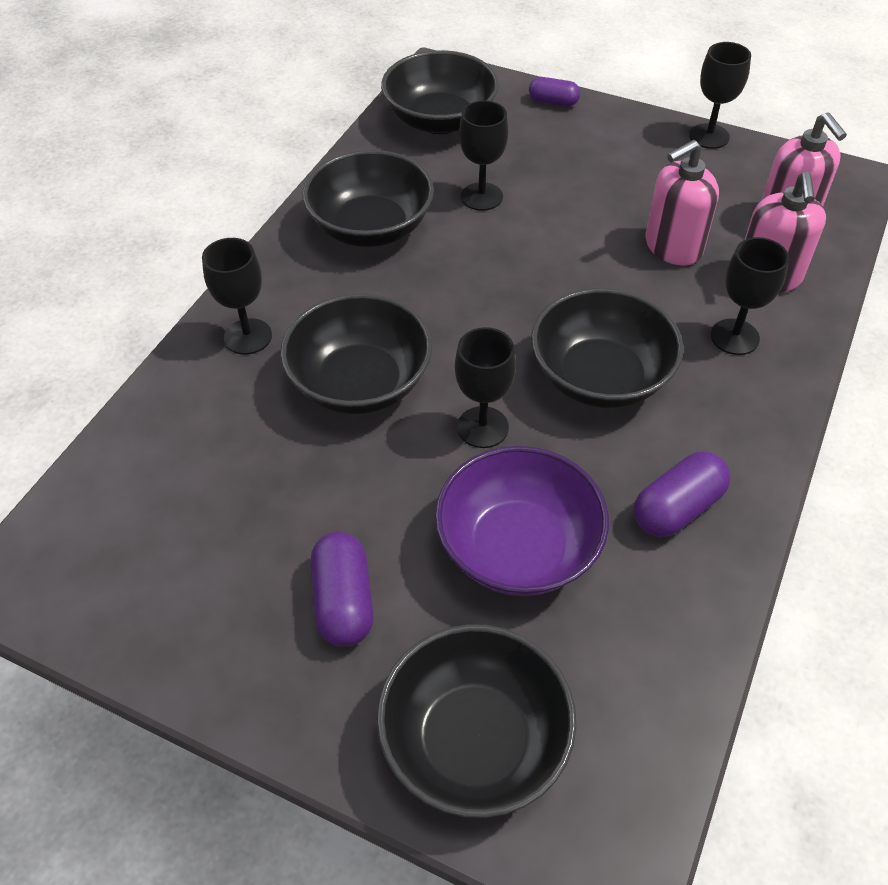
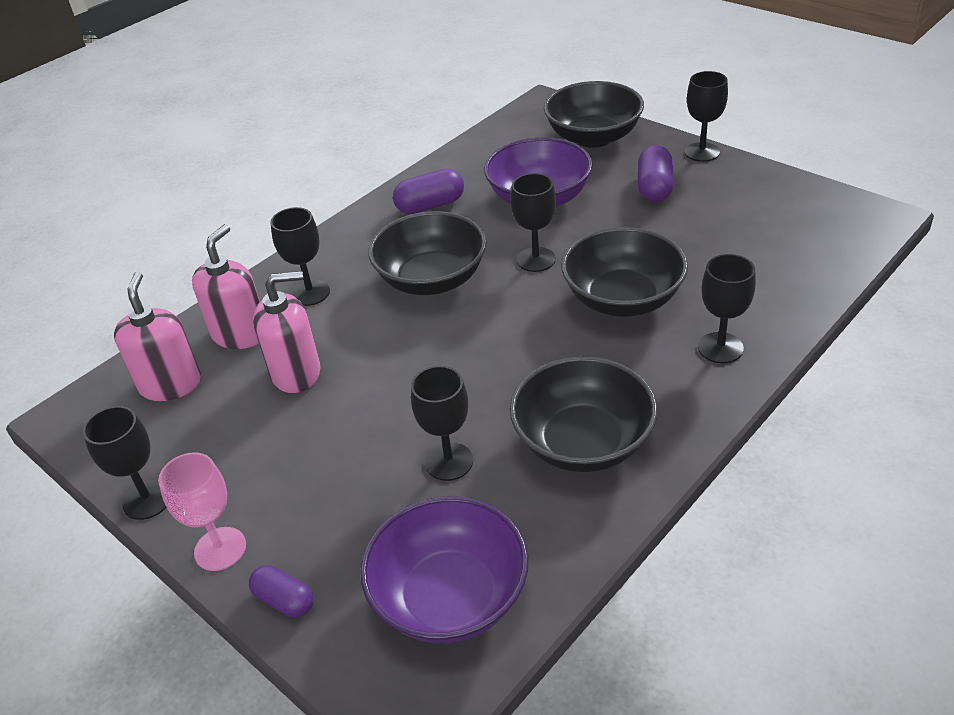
camera: 160 degrees left, 10 degrees down
black bowl [381,50,499,134] -> purple bowl [360,496,528,643]
none -> pink goblet [158,452,246,571]
none -> black goblet [684,71,728,162]

